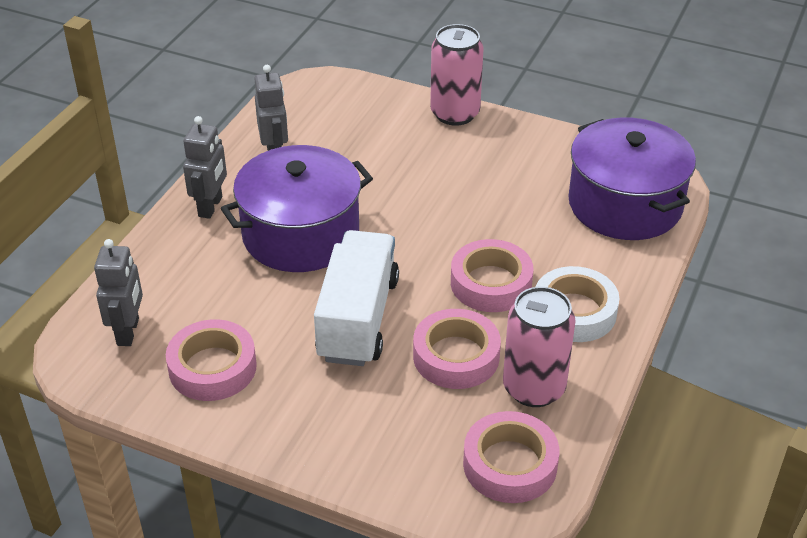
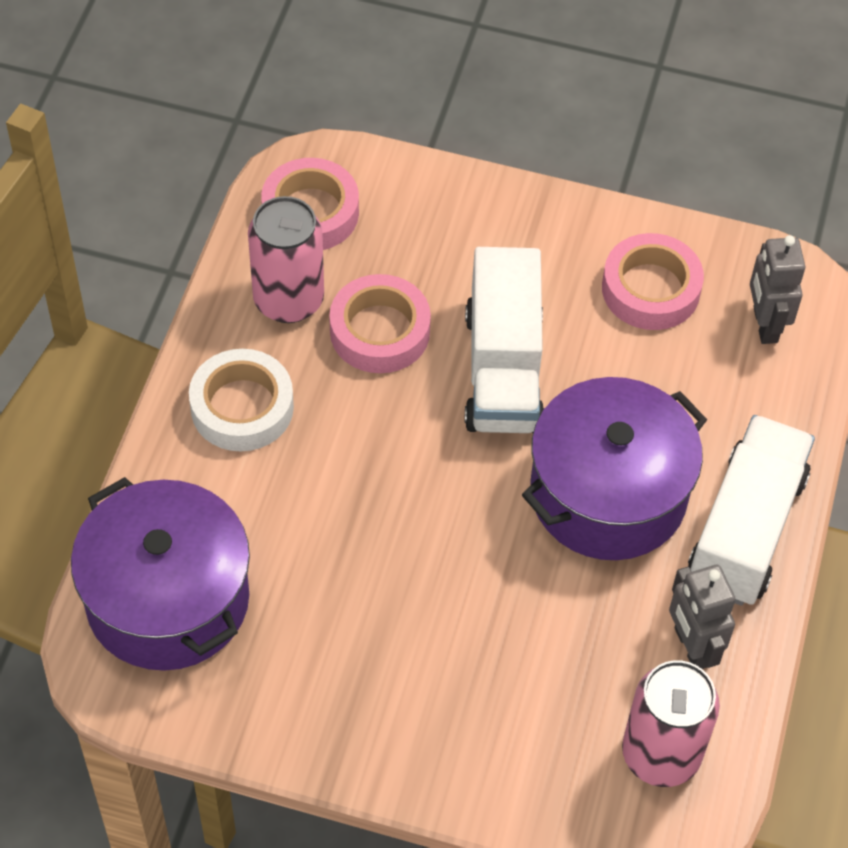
camera: 170 degrees right, 15 degrees up
grey robot [183,116,227,219] -> white truck [688,415,815,606]
pink can [430,24,484,126] -> pink can moved to [622,660,720,787]
pink tape [451,239,534,312] -> none

